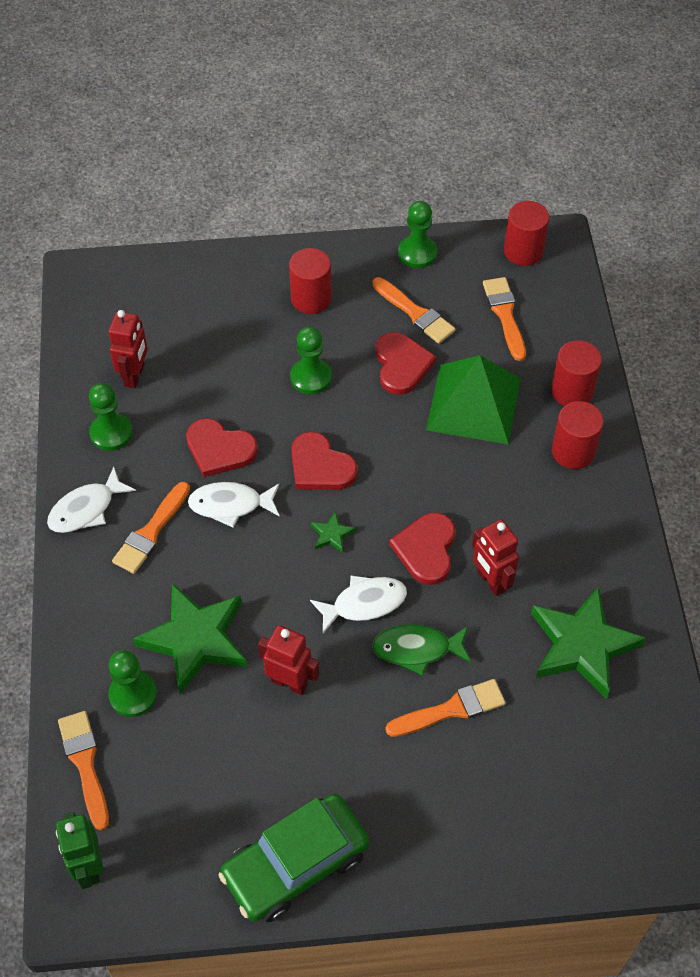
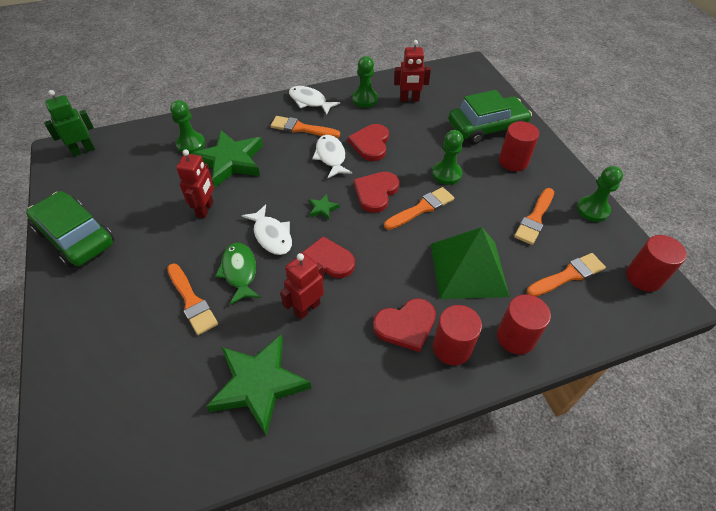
camera: 75 degrees right, 5 degrees down
orange brush [58,711,109,831] -> orange brush moved to [384,187,454,230]
red heart [375,332,436,395] -> red heart moved to [373,298,436,352]
none -> green car [449,90,532,144]

